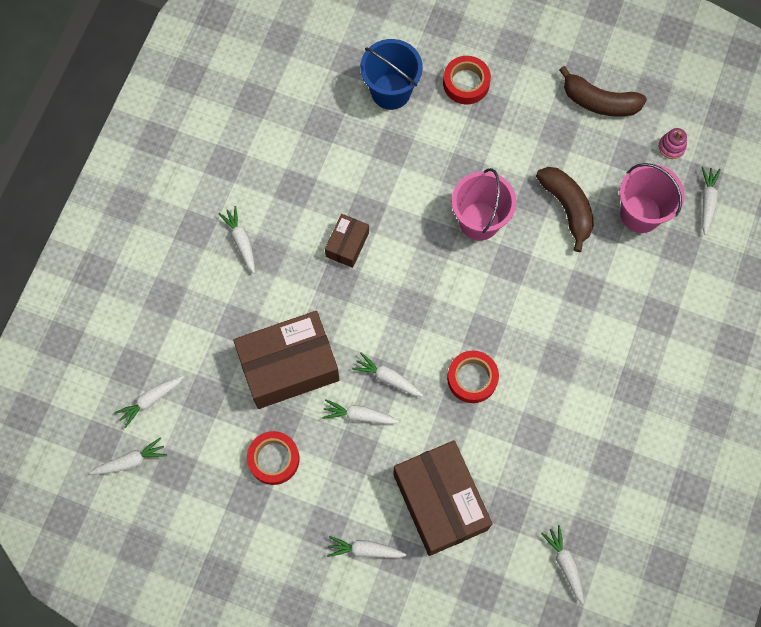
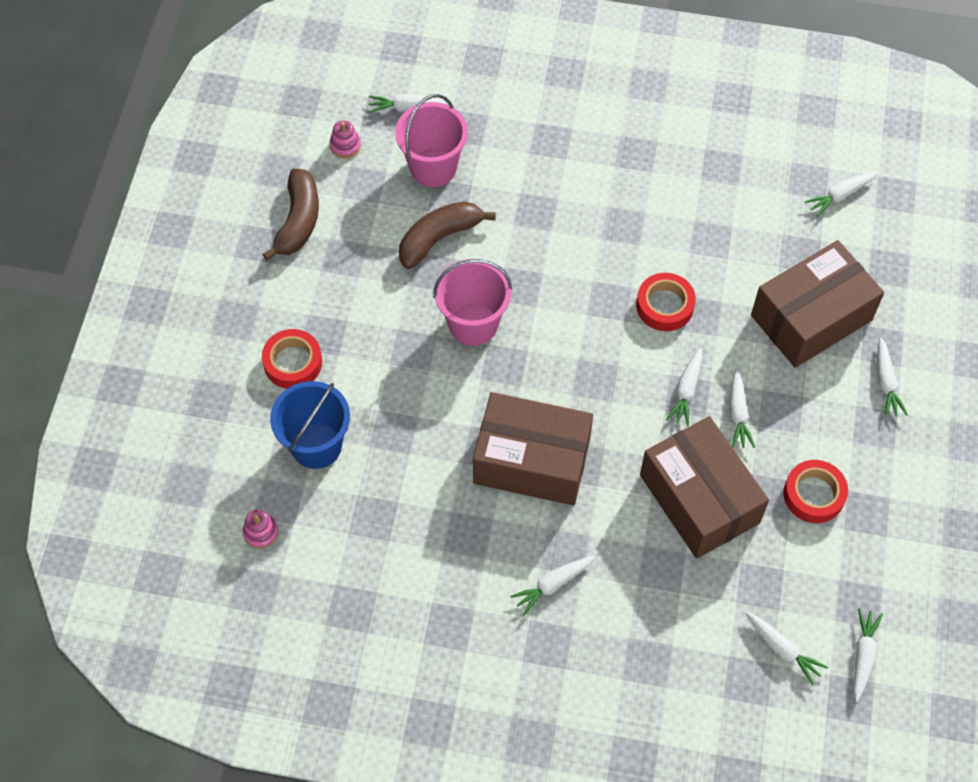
camera: 100 degrees left, 10 degrees down
white carrot [90,437,167,474] -> white carrot turned 45 degrees clockwise [853,608,883,702]
brown box [325,214,369,268] -> brown box [473,392,593,506], size x2.04
none -> pink stacking toy [243,509,279,549]

